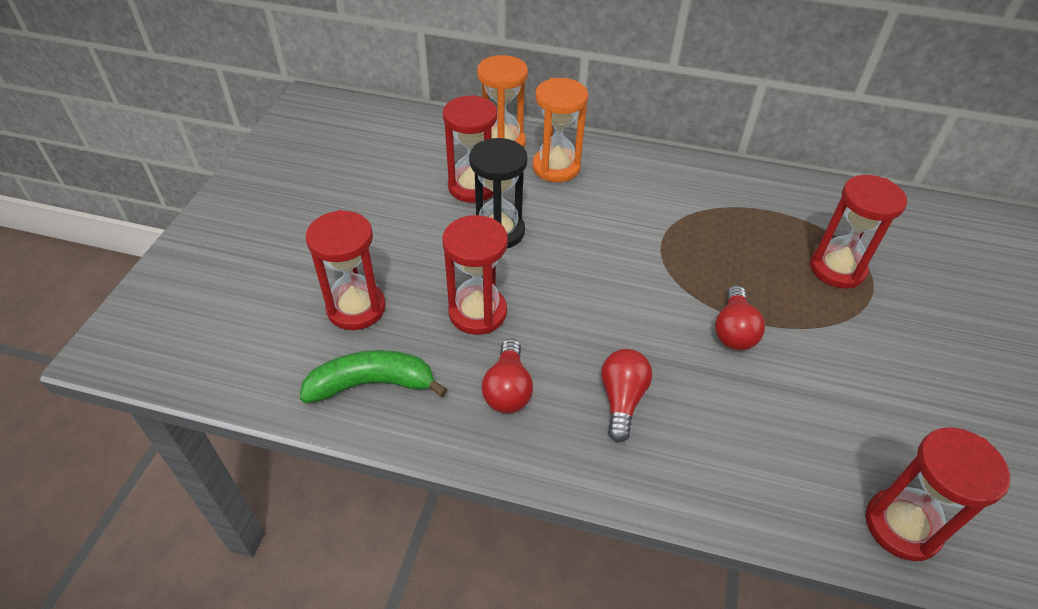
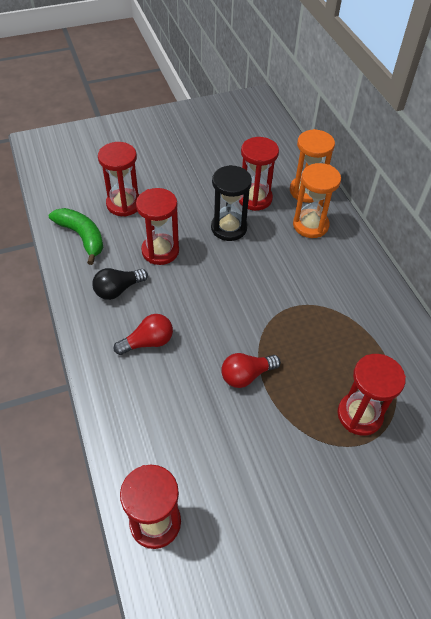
camera: 55 degrees right, 5 degrees up
red light bulb [482,338,533,413] -> black light bulb [92,268,148,300]

